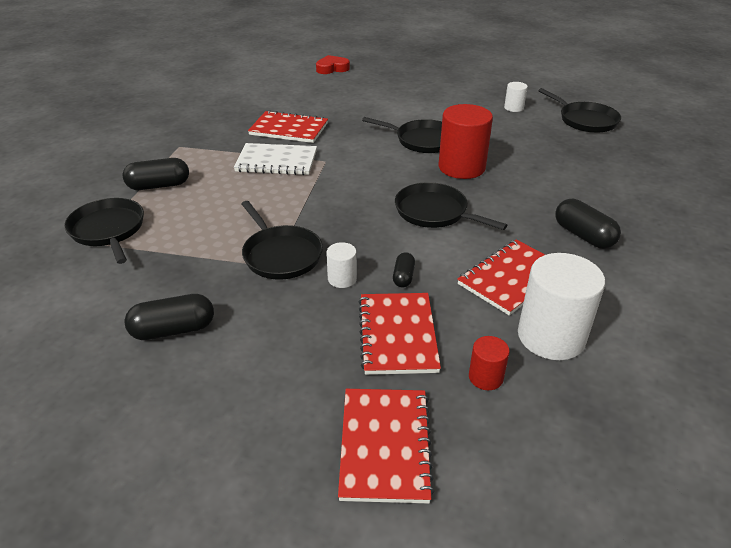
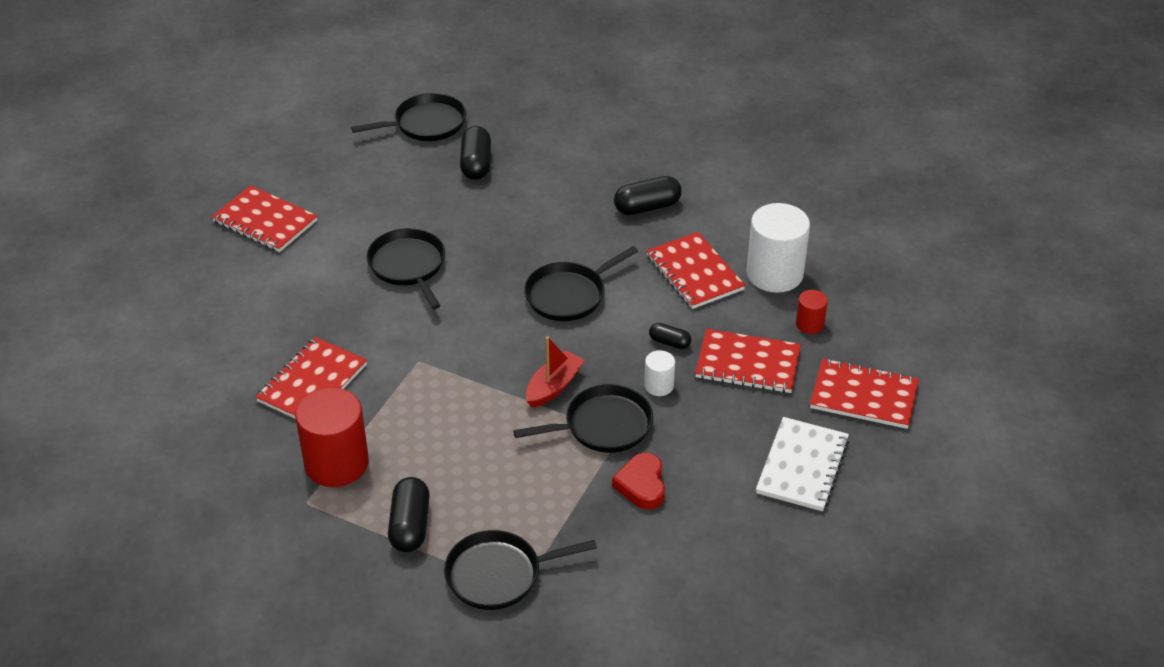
camera: 75 degrees left, 5 degrees up
black capsule [124,294,214,340] -> black capsule moved to [460,126,491,180]
white notebook [234,143,317,175] -> white notebook moved to [756,417,849,511]
red heart [316,55,350,74] -> red heart moved to [612,453,665,510]
black pan [362,117,442,153] -> black pan turned 60 degrees counterclockwise [366,228,445,309]
red cylinder [439,104,493,179] -> red cylinder moved to [295,387,369,487]
white cylinder [504,82,528,112] -> none
none -> red notebook [211,185,317,252]
none -> red boat [526,336,584,408]

